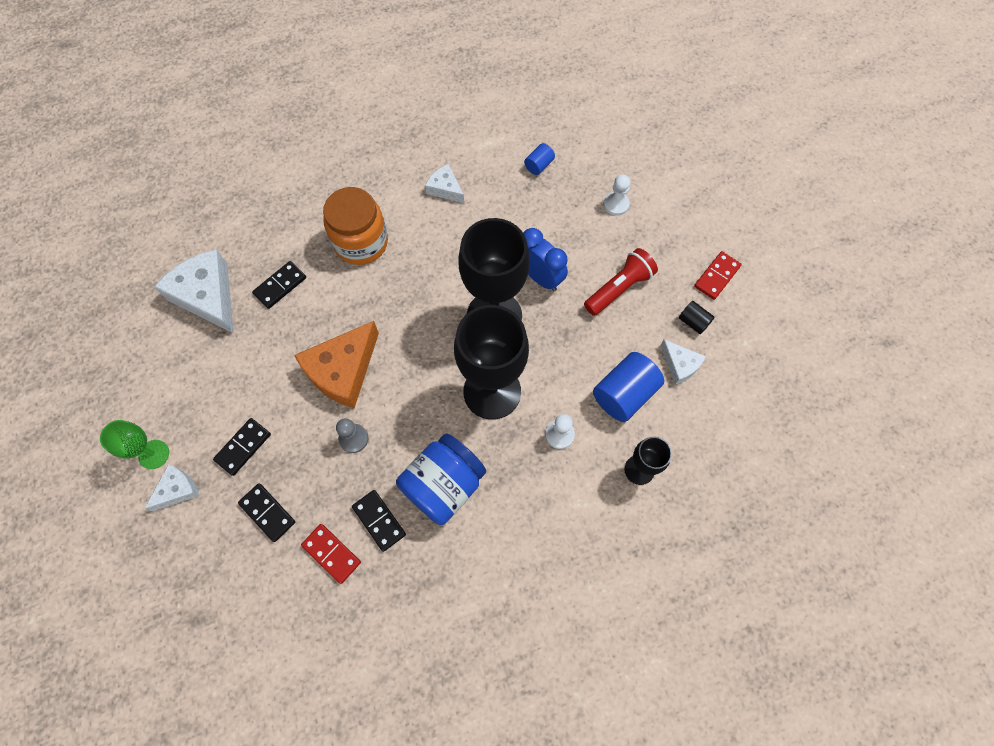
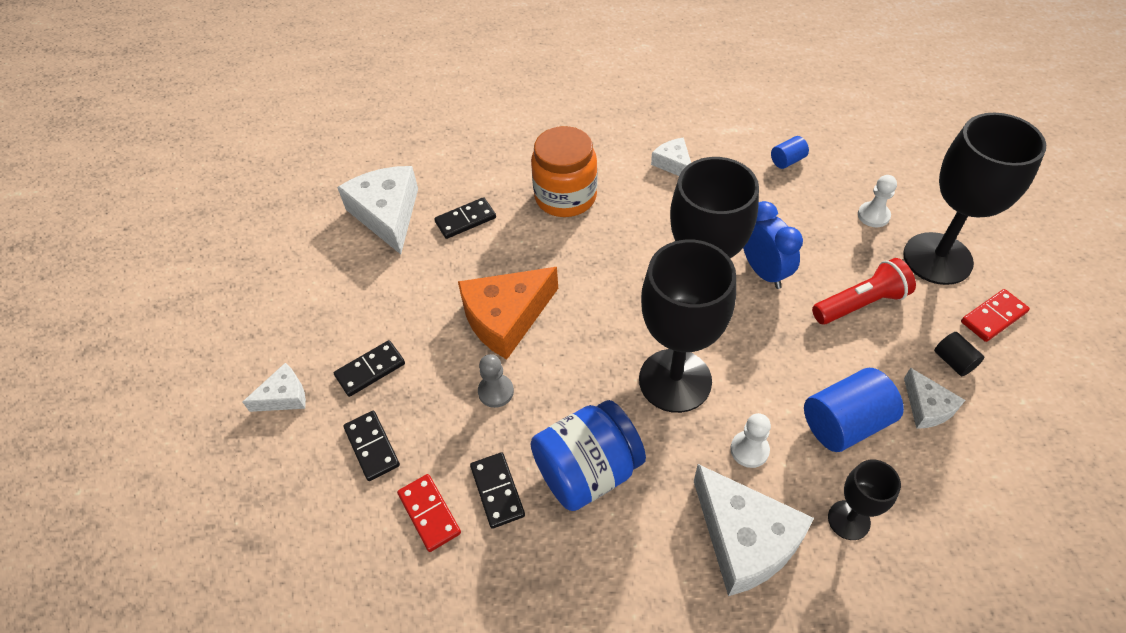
camera: 20 degrees right, 15 degrees down
green goblet [100,420,169,469] -> none
none -> white cheese [694,464,814,596]
none -> black goblet [903,113,1046,285]

